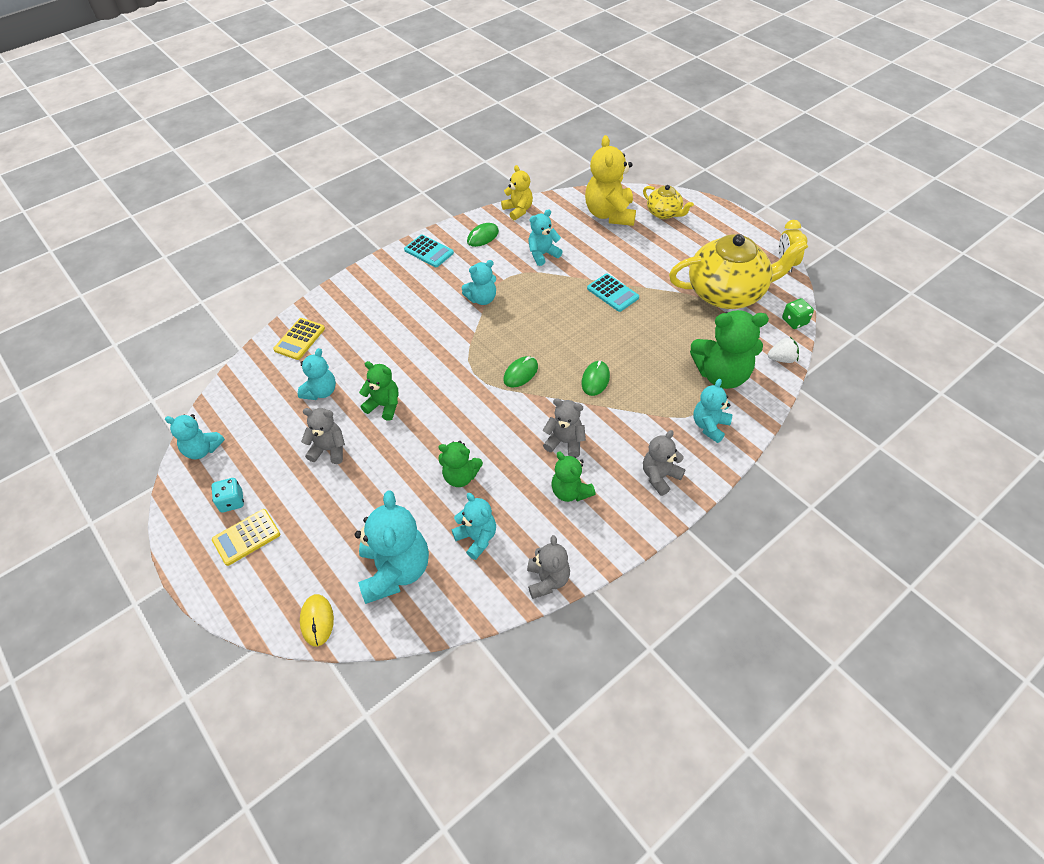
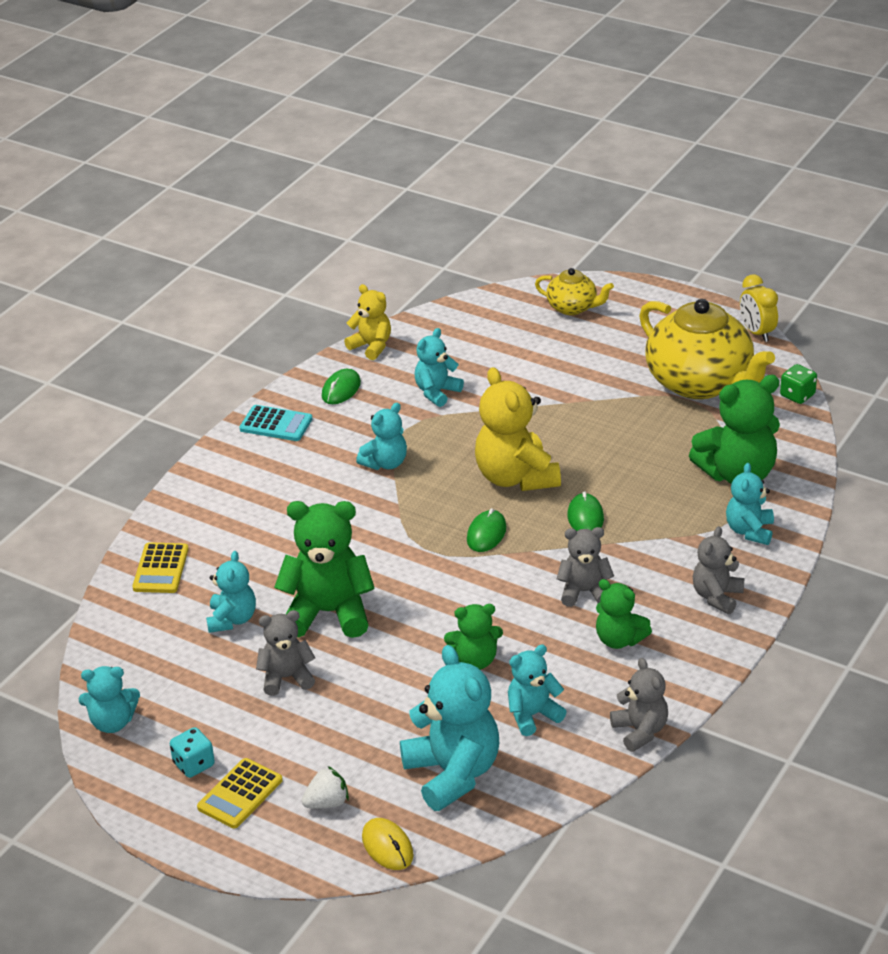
camera: 20 degrees left, 15 degrees down
green teddy bear [359,361,398,421] -> green teddy bear [274,501,375,638], size x1.72
turquoise teddy bear [452,493,496,560] -> turquoise teddy bear turned 60 degrees counterclockwise [508,644,567,736]
yellow teddy bear [585,135,636,226] -> yellow teddy bear moved to [475,367,561,491]
turquoise calculator [587,274,639,312] -> none
yellow teapot [669,234,808,309] -> yellow teapot turned 75 degrees clockwise [639,299,775,399]
white strawberry [768,337,799,363] -> white strawberry moved to [302,766,349,808]

